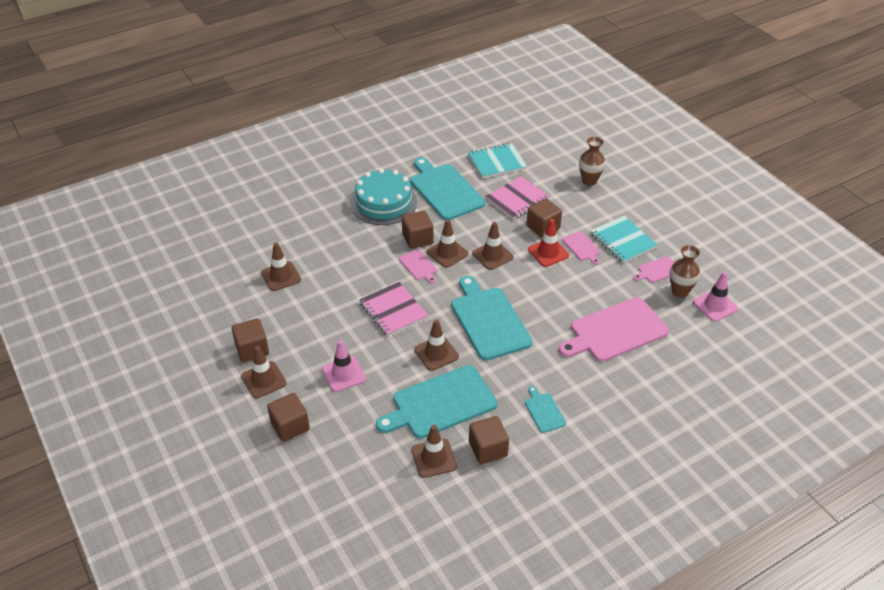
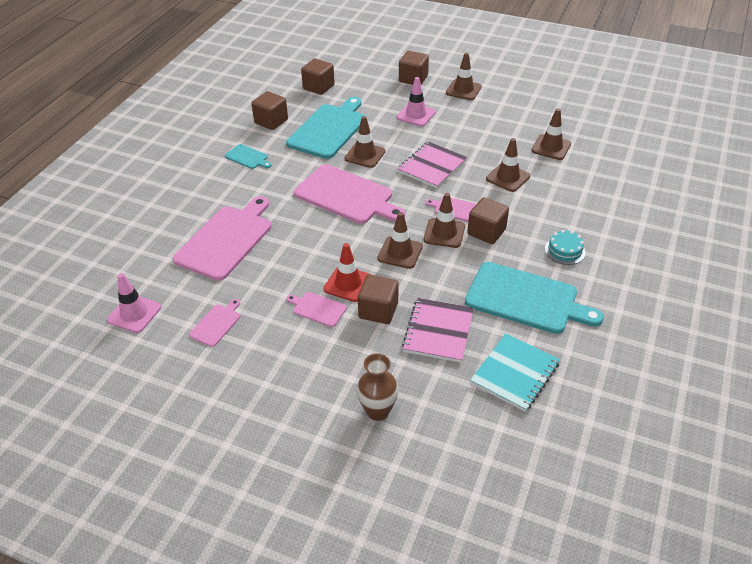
camera: 145 degrees right, 0 degrees up
brown cube [232,318,269,362] -> brown cube moved to [301,58,335,95]
turquoise cake [351,168,417,225] -> turquoise cake [545,230,586,265], size x0.48
pink notebook [359,282,429,337] -> pink notebook turned 75 degrees counterclockwise [397,141,467,188]
brown traffic cone [412,425,457,478] -> brown traffic cone moved to [486,138,530,192]
turquoise cutting board [451,276,533,360] -> pink cutting board [294,164,405,224]
turquoise notebook [590,216,658,263] -> none
brown vase [670,245,700,298] -> none

